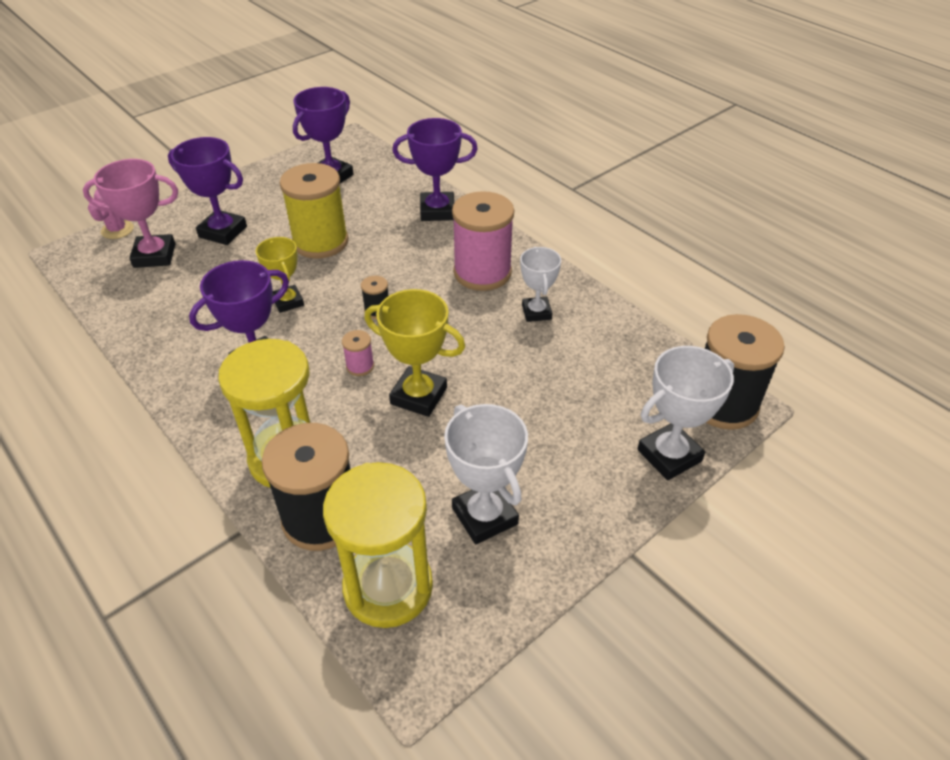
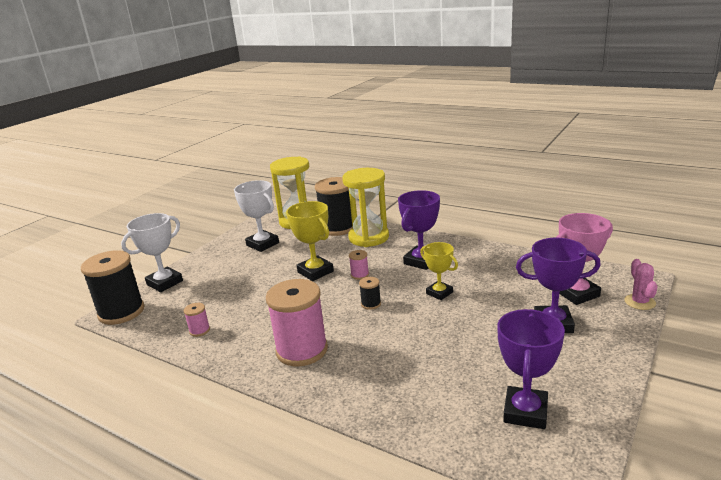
camera: 165 degrees right, 20 degrees down
yellow spool [280,163,348,259] -> none
yellow trophy [364,289,465,417] -> yellow trophy turned 45 degrees clockwise [286,201,334,281]
purple trophy [392,118,478,221] -> none
white trophy [520,247,561,322] -> none
none -> pink spool [184,303,210,337]

